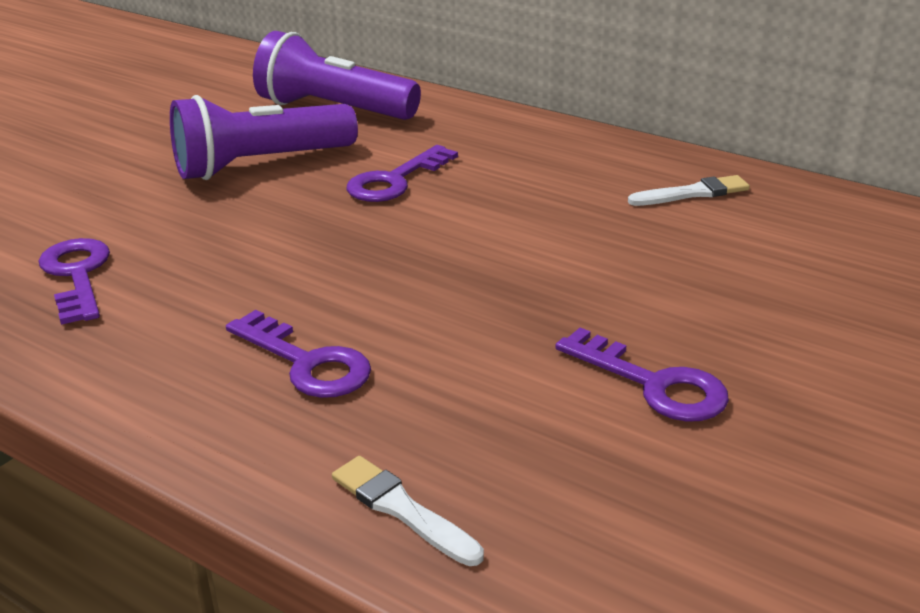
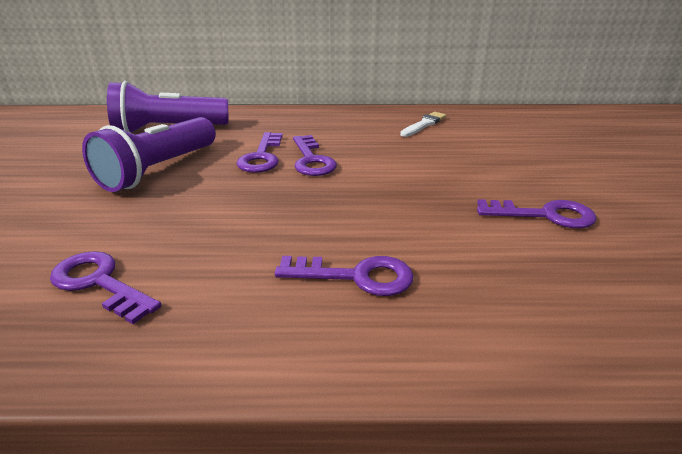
camera: 35 degrees left, 0 degrees up
white brush [332,456,484,566] -> none
none -> purple key [293,135,337,176]

